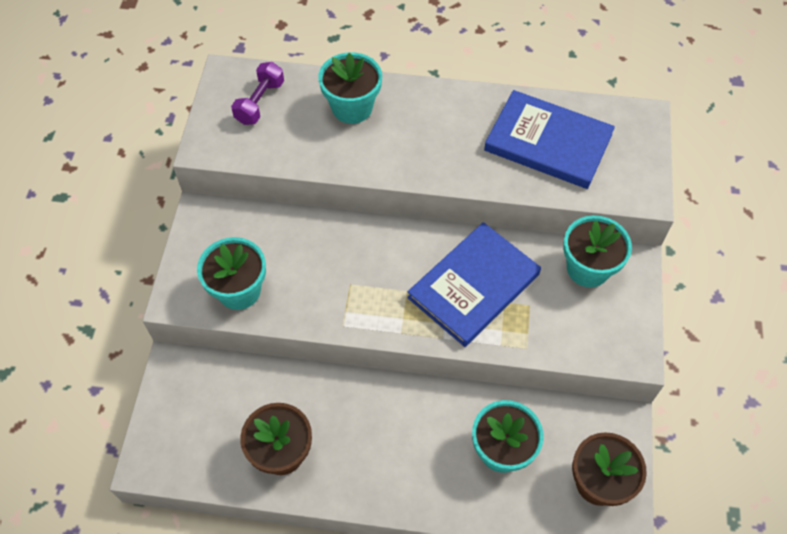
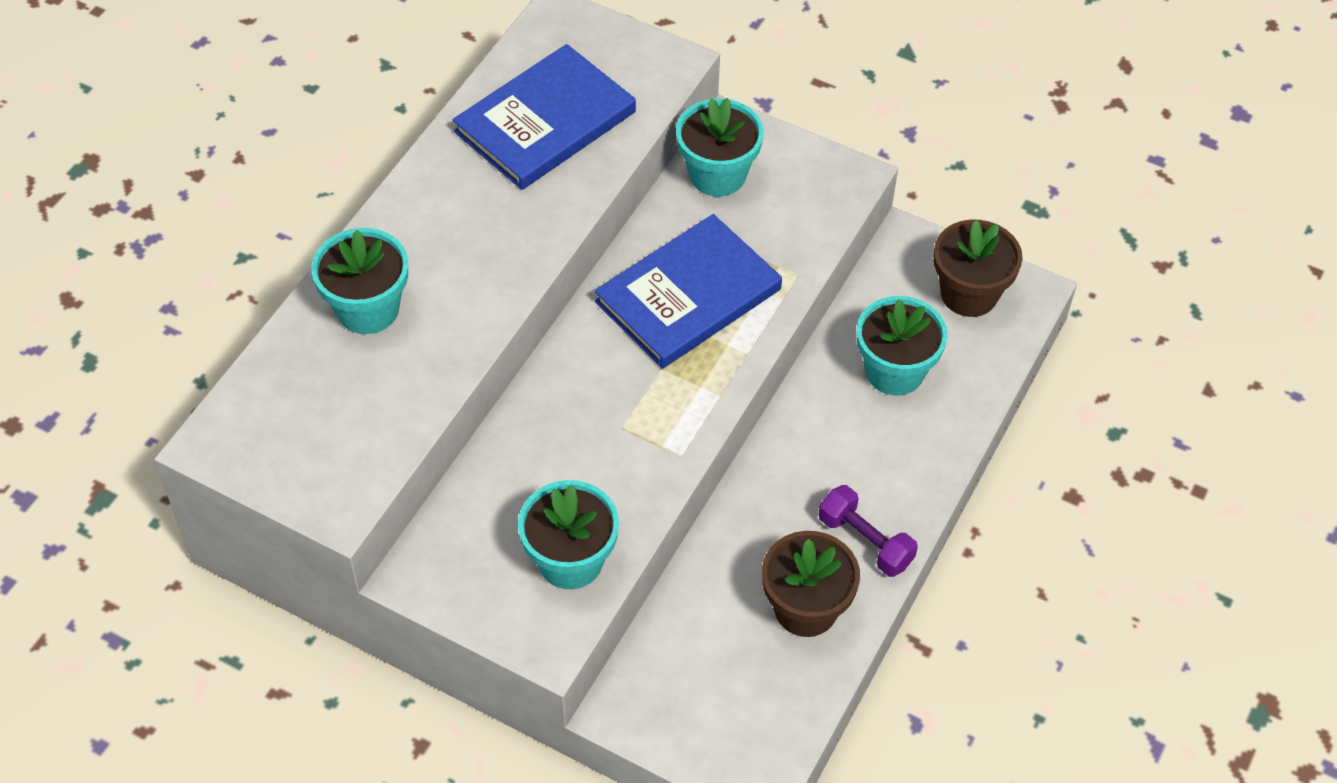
camera: 70 degrees left, 5 degrees down
purple dumbbell [231,62,284,125] -> purple dumbbell moved to [819,485,918,577]
blue book [407,222,541,347] -> blue book turned 75 degrees clockwise [594,214,782,369]

